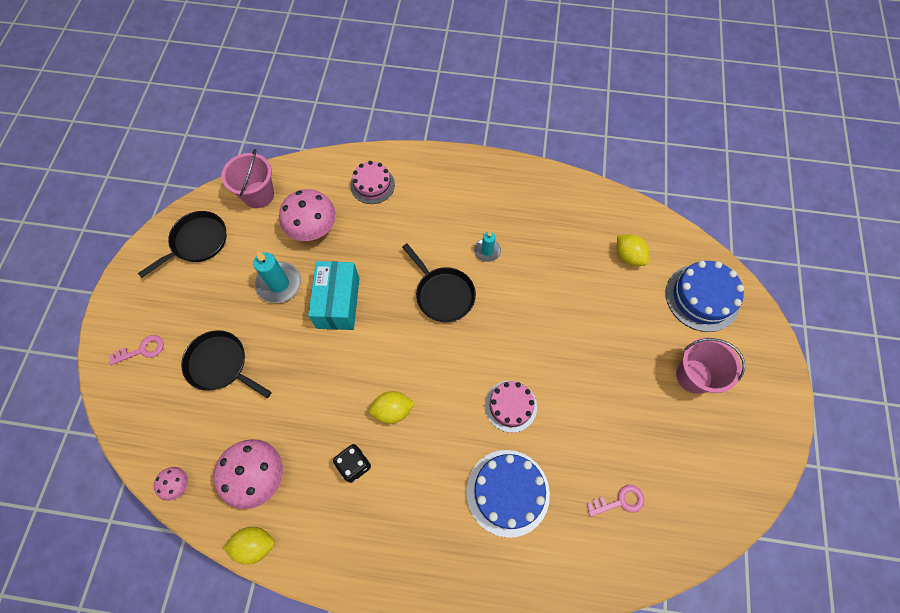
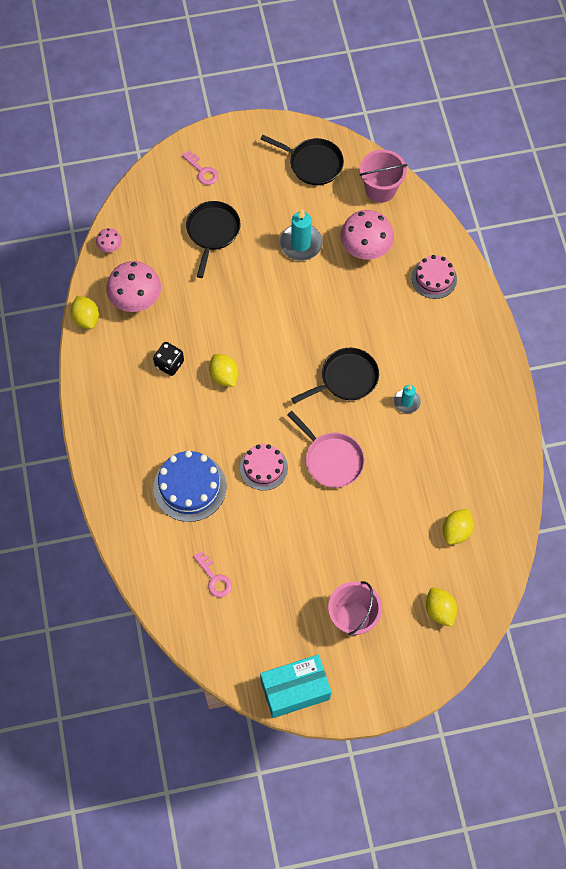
camera: 70 degrees right, 0 degrees up
turquoise box [308,261,359,330] -> turquoise box moved to [260,655,331,718]
black pan [402,244,476,322] -> black pan turned 150 degrees counterclockwise [291,348,379,404]
blue cake [666,261,744,332] -> yellow lemon [426,588,457,627]
none -> pink pan [287,411,365,488]

